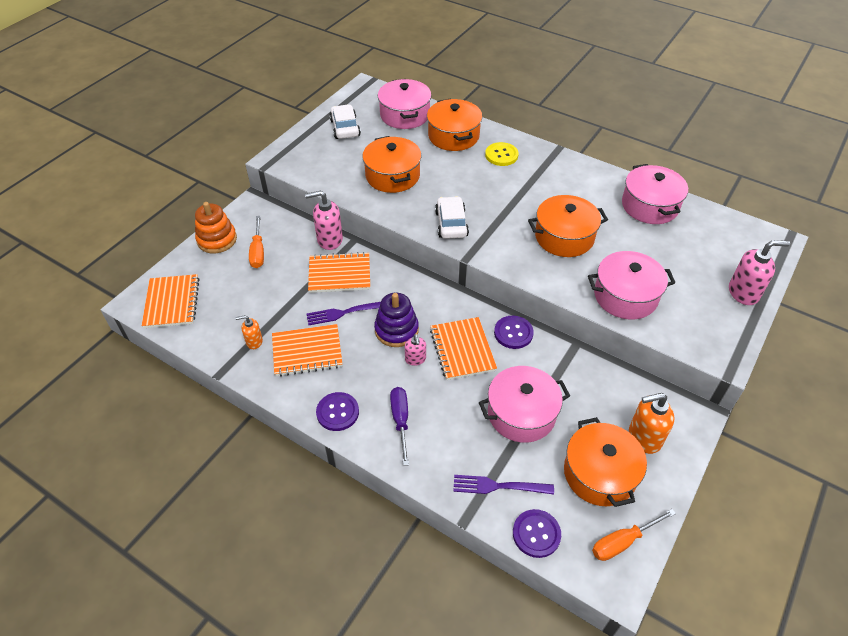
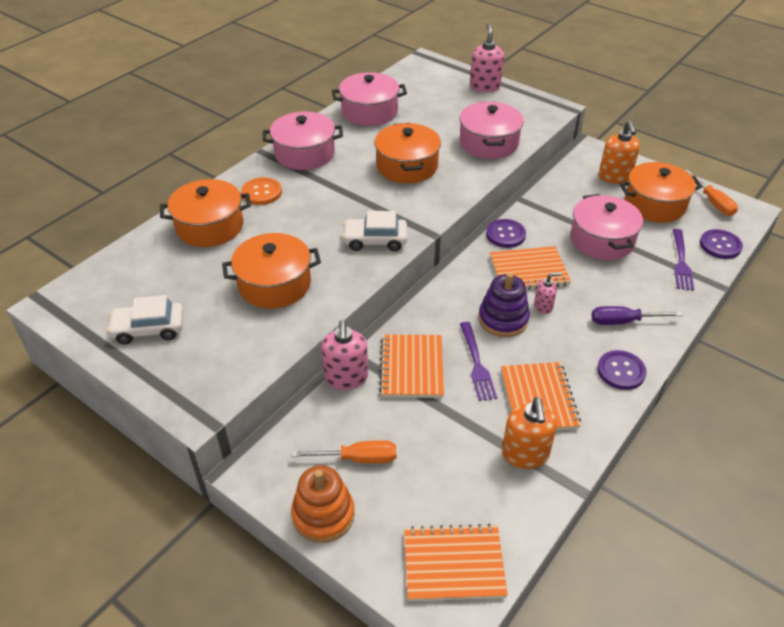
camera: 85 degrees left, 5 degrees down
orange soap dispenser [235,315,263,349] -> orange soap dispenser [502,397,557,469], size x1.74
pink pot [378,79,431,129] -> pink pot moved to [263,112,343,170]
yellow button [485,142,519,166] -> orange button [241,177,282,205]

